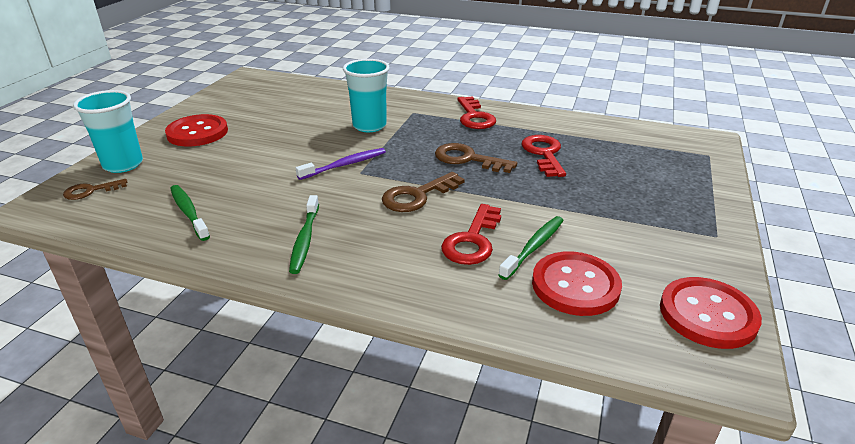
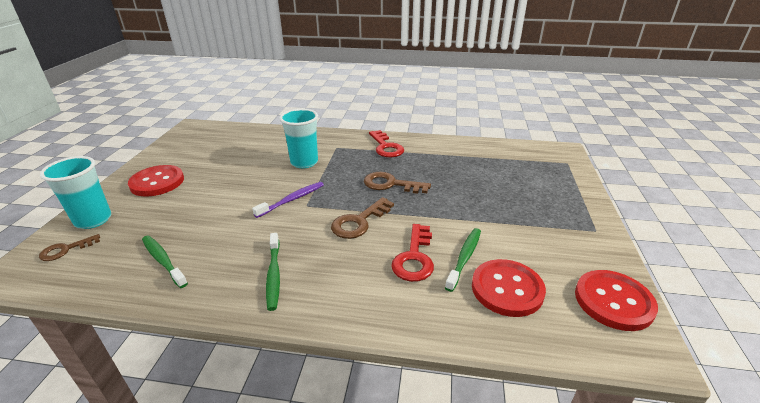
camera: 10 degrees left, 0 degrees up
red key [521,135,566,177] -> none

